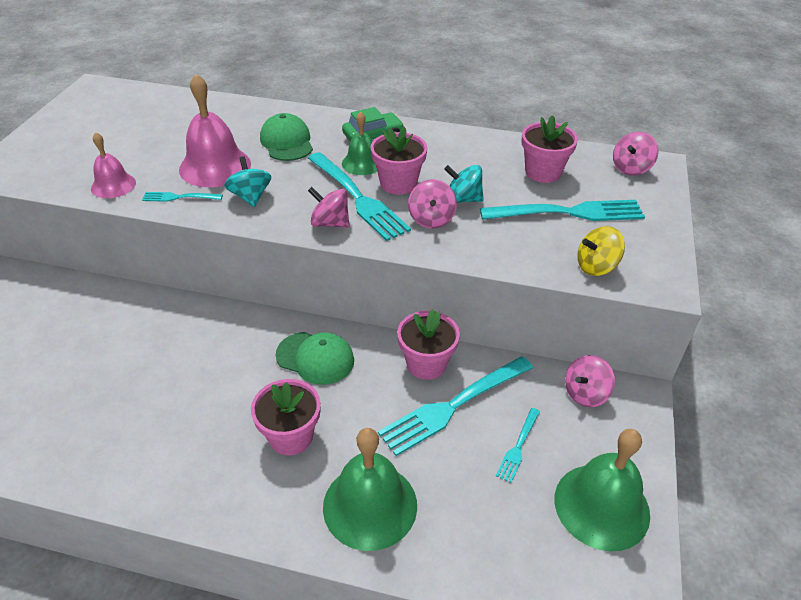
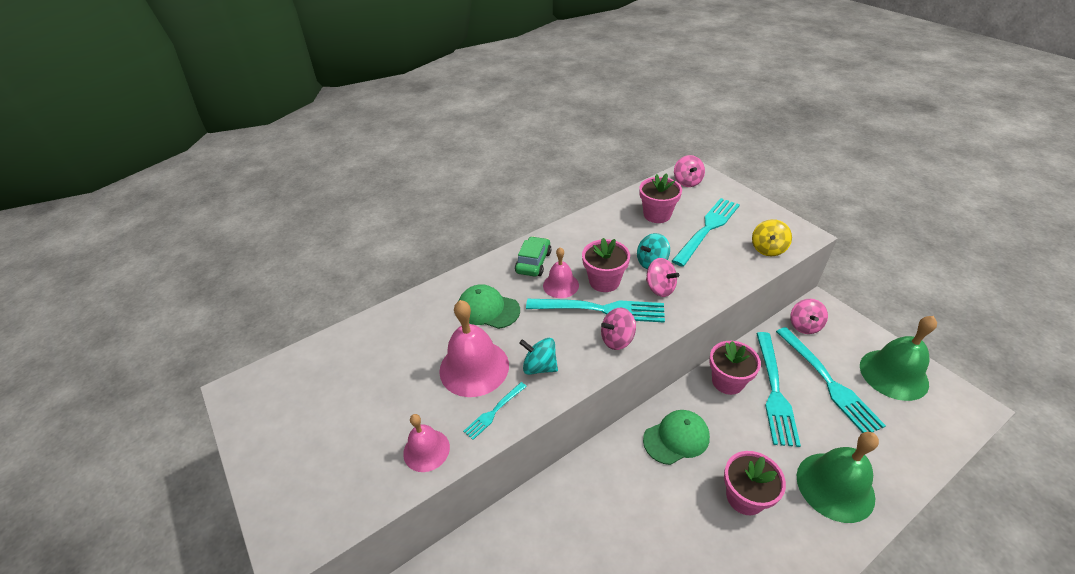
camera: 45 degrees left, 0 degrees up
green bell [342,112,377,175] -> pink bell [543,247,579,298]
turquoise fork [496,408,540,483] -> turquoise fork [776,327,886,433], size x2.04

